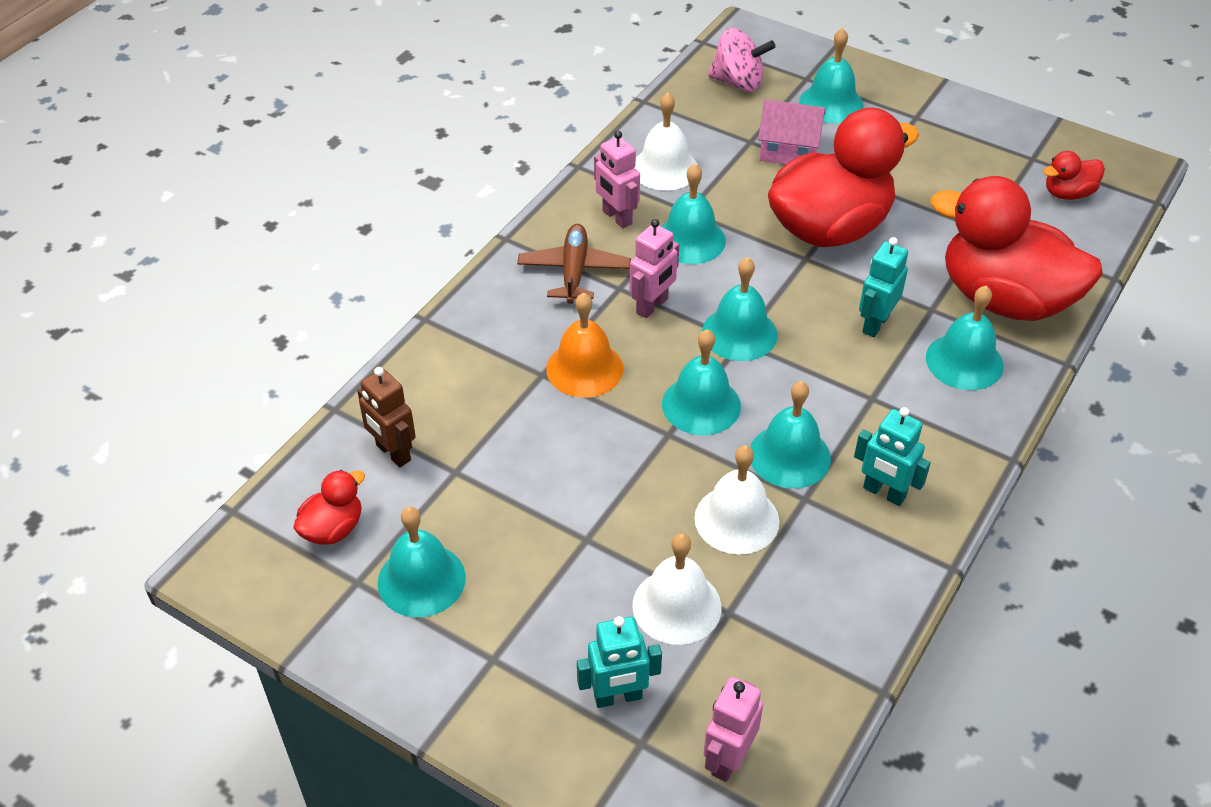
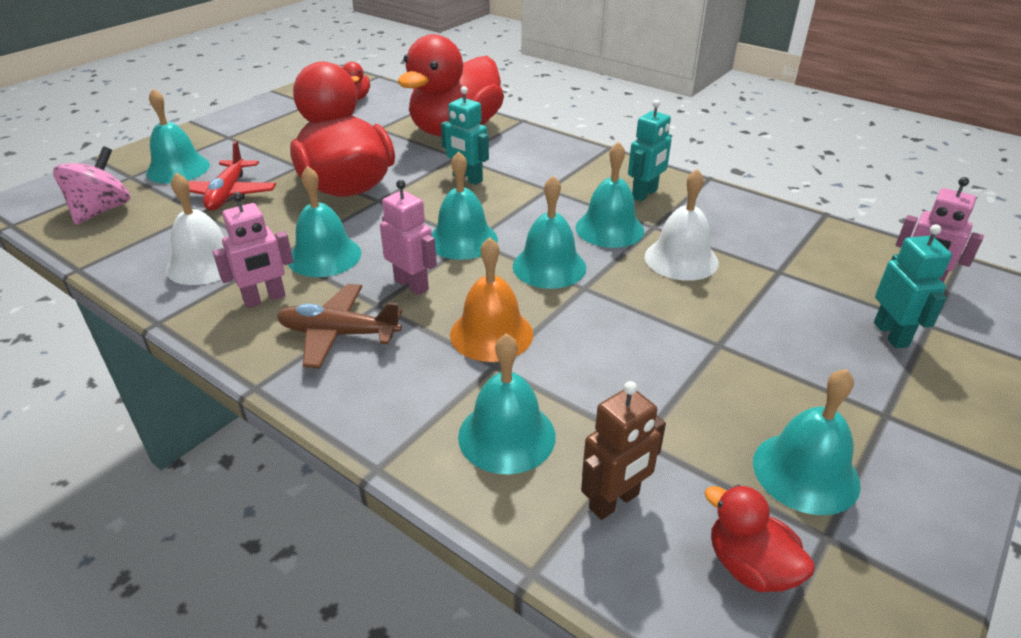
camera: 85 degrees left, 10 degrees down
white bell [632,533,721,645] -> none
pink house [758,100,825,164] -> red plane [188,141,276,211]
turquoise bell [926,286,1004,390] -> turquoise bell moved to [458,333,556,474]

